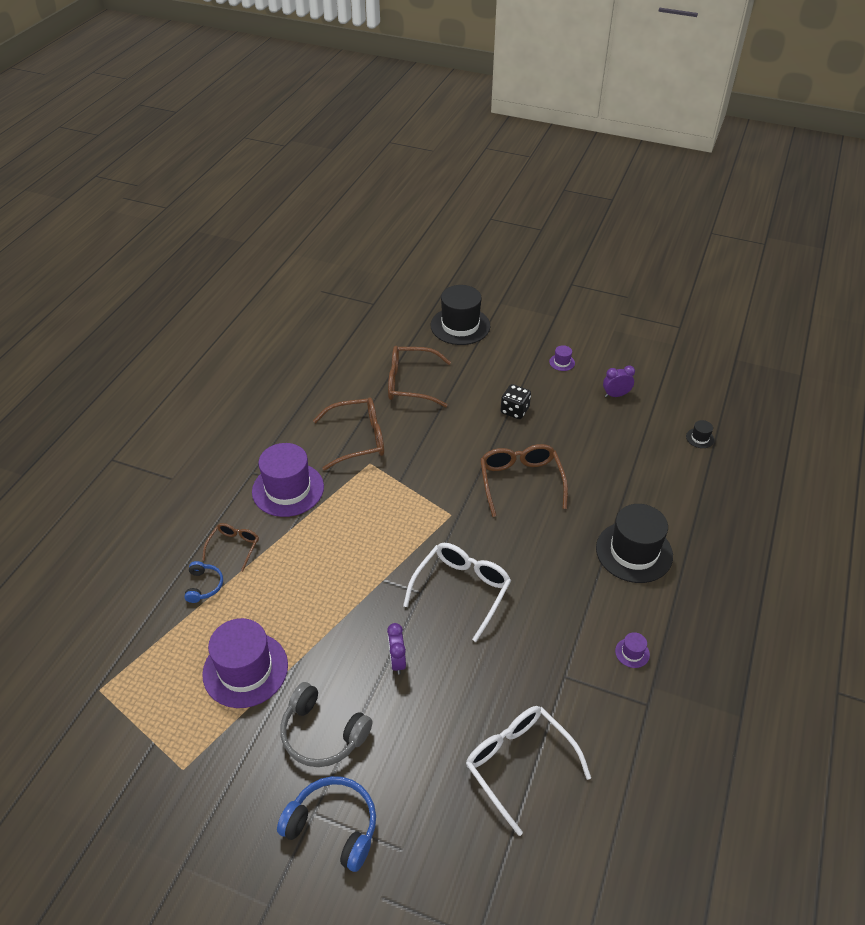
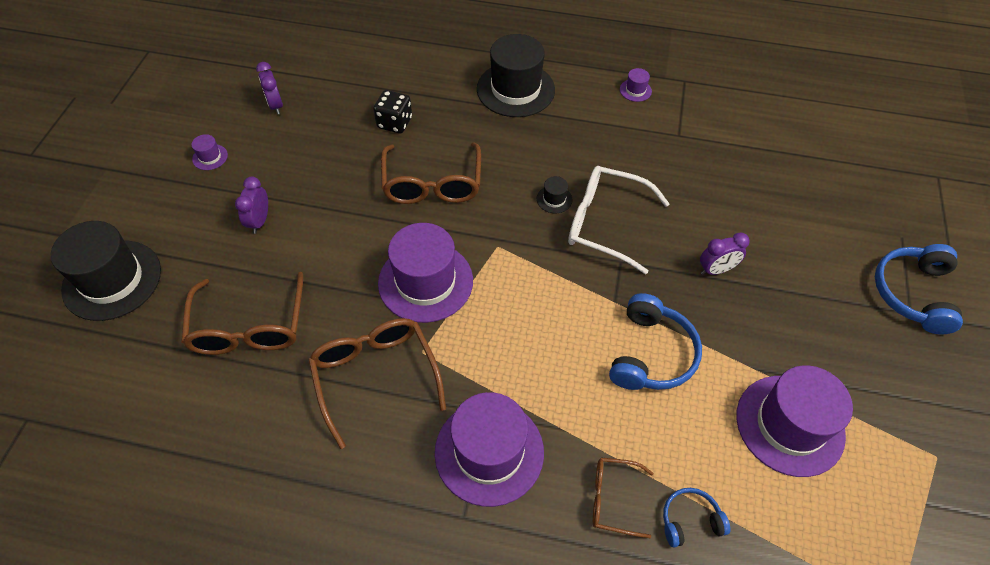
camera: 100 degrees left, 10 degrees up
grey headphones [280,682,372,767] -> none
white glasses [466,706,591,836] -> none
brown glasses [480,444,568,517] -> brown glasses turned 75 degrees counterclockwise [381,142,481,204]
black dice [500,384,531,419] -> black dice moved to [373,90,412,134]
black hat [686,420,714,448] -> black hat moved to [537,176,572,213]
none -> purple clock [235,177,268,234]
none -> purple hat [378,223,473,323]
none -> blue headphones [609,293,702,390]

